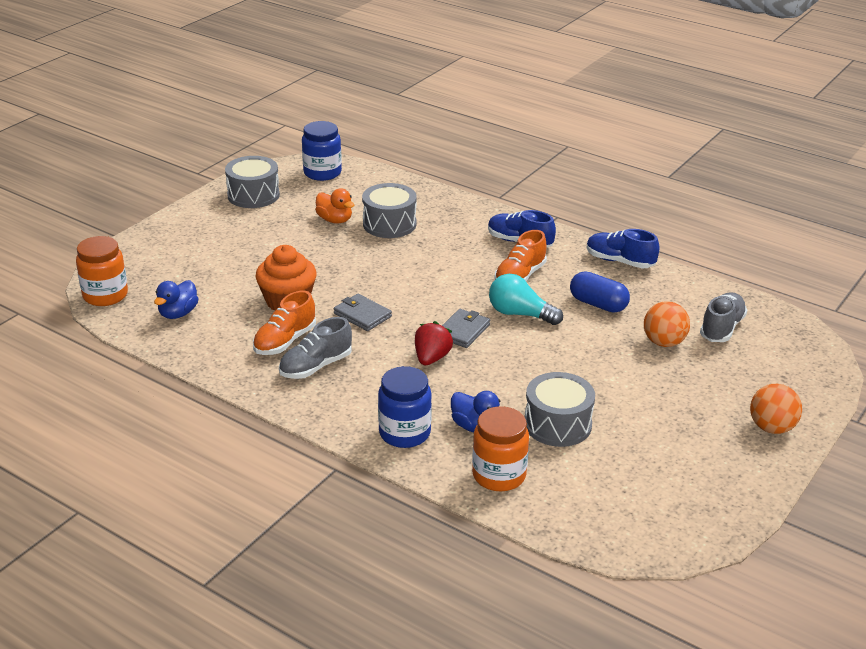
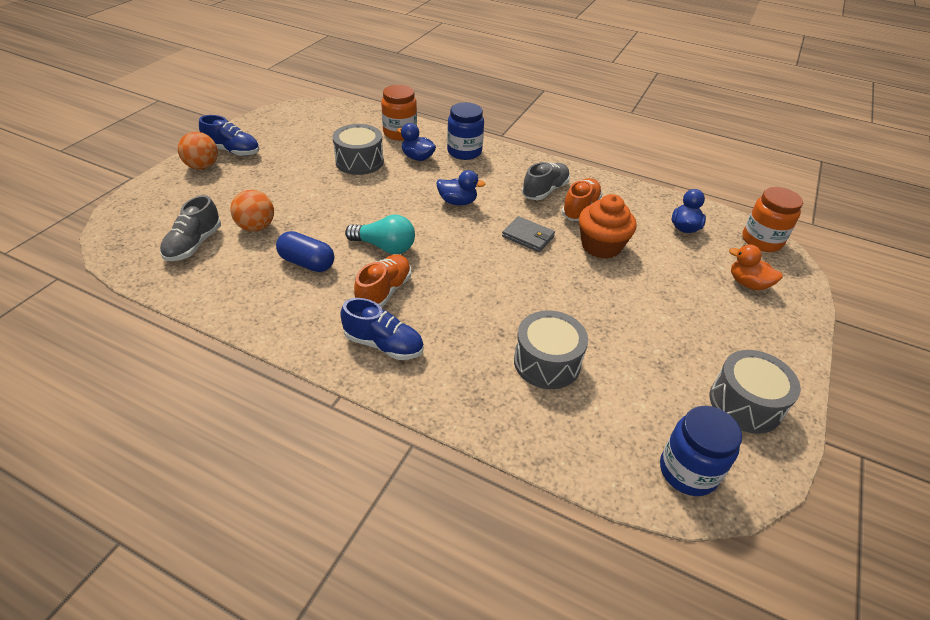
camera: 170 degrees right, 10 degrees up
orange duck [315,189,354,224] -> orange duck moved to [729,245,783,290]
red strawberry [415,321,453,366] -> blue duck [437,170,486,206]
grey wallet [442,309,490,348] -> none
blue shoe [587,229,660,268] -> blue shoe moved to [199,115,260,156]

